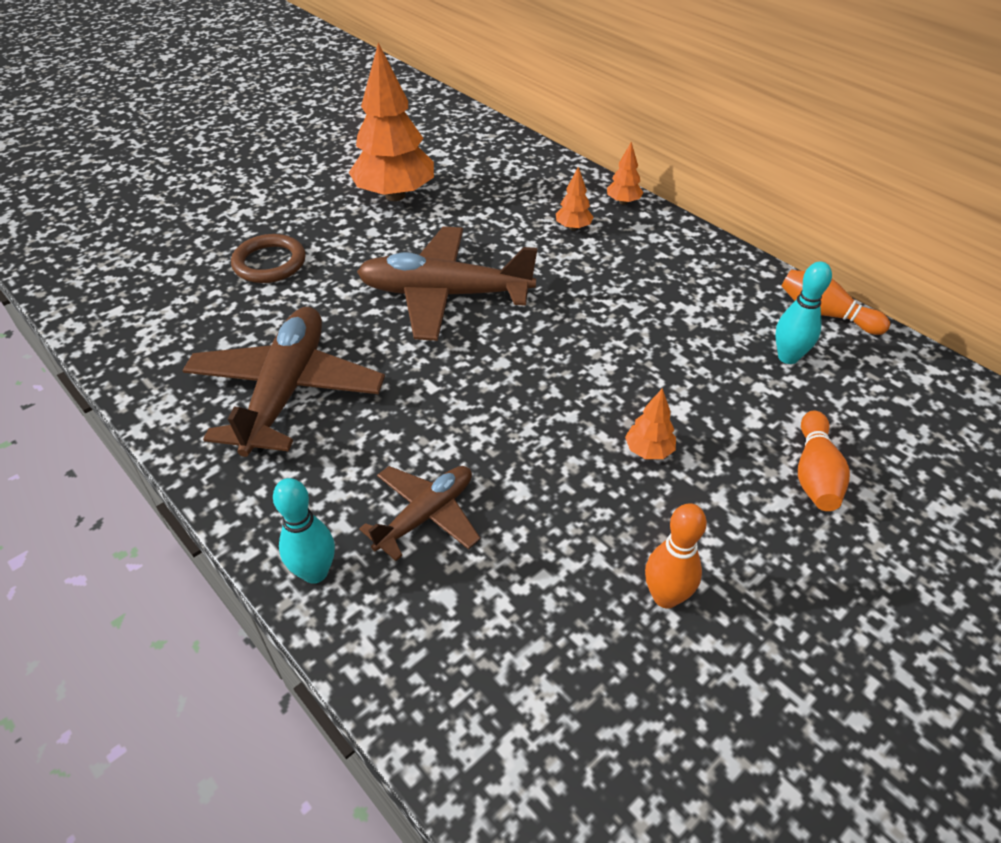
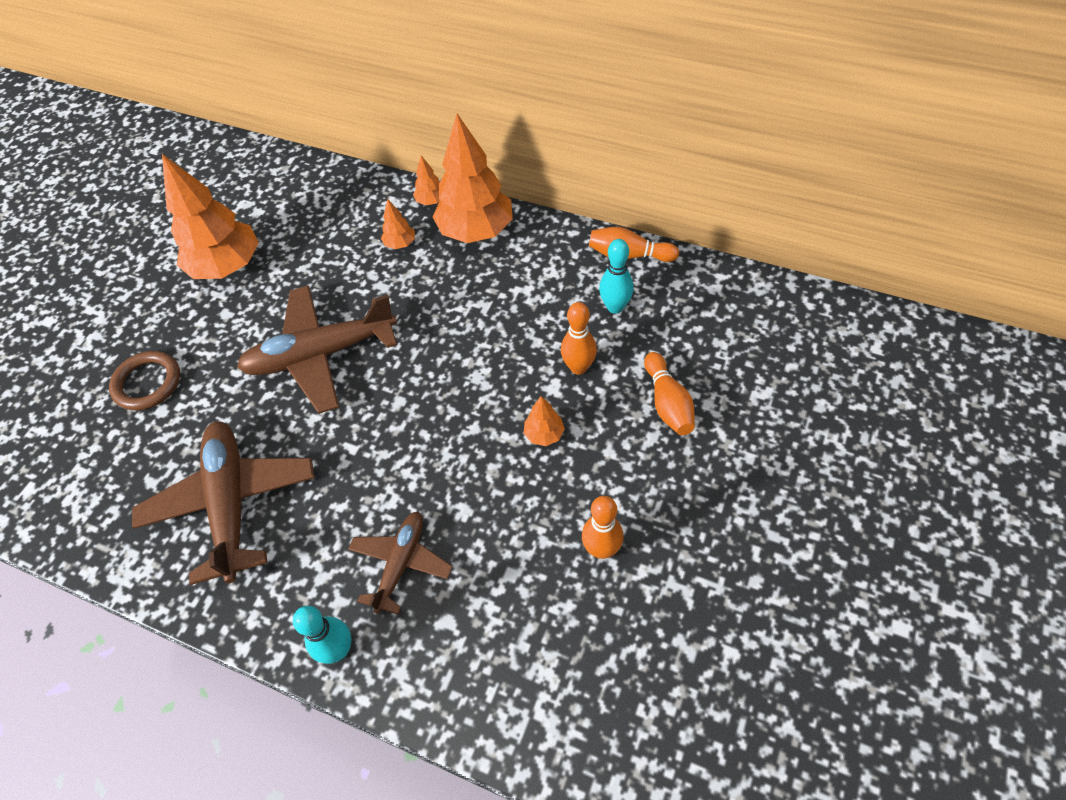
camera: 20 degrees left, 10 degrees up
none -> orange tree [432,114,513,243]
none -> orange bowling pin [561,302,597,375]

